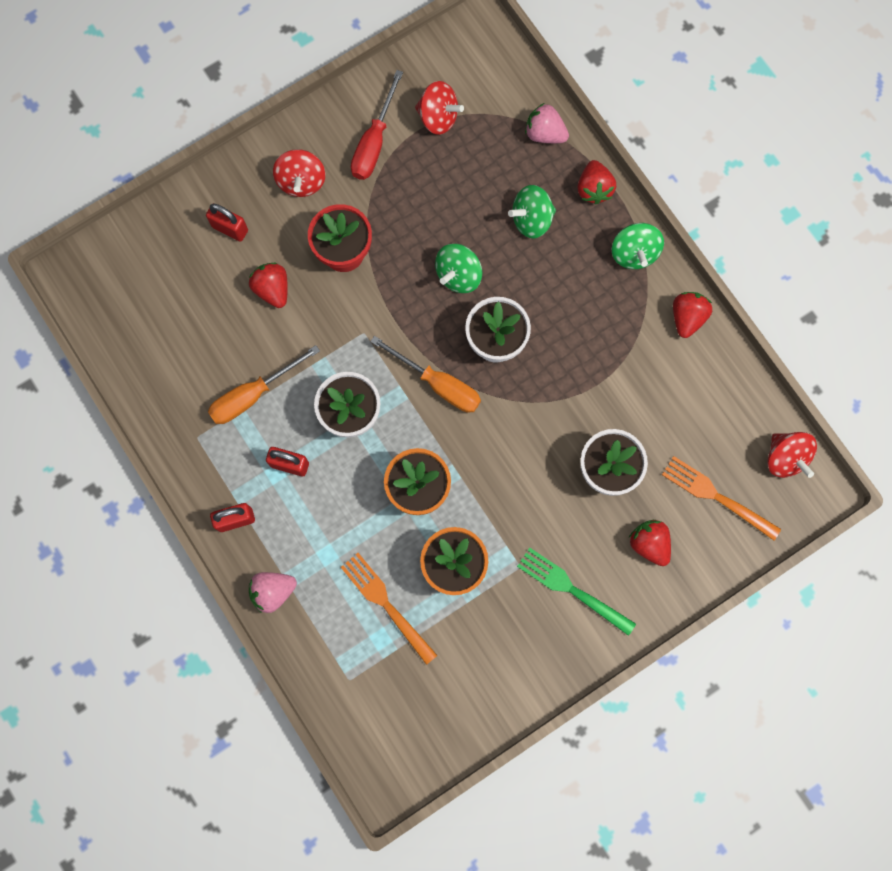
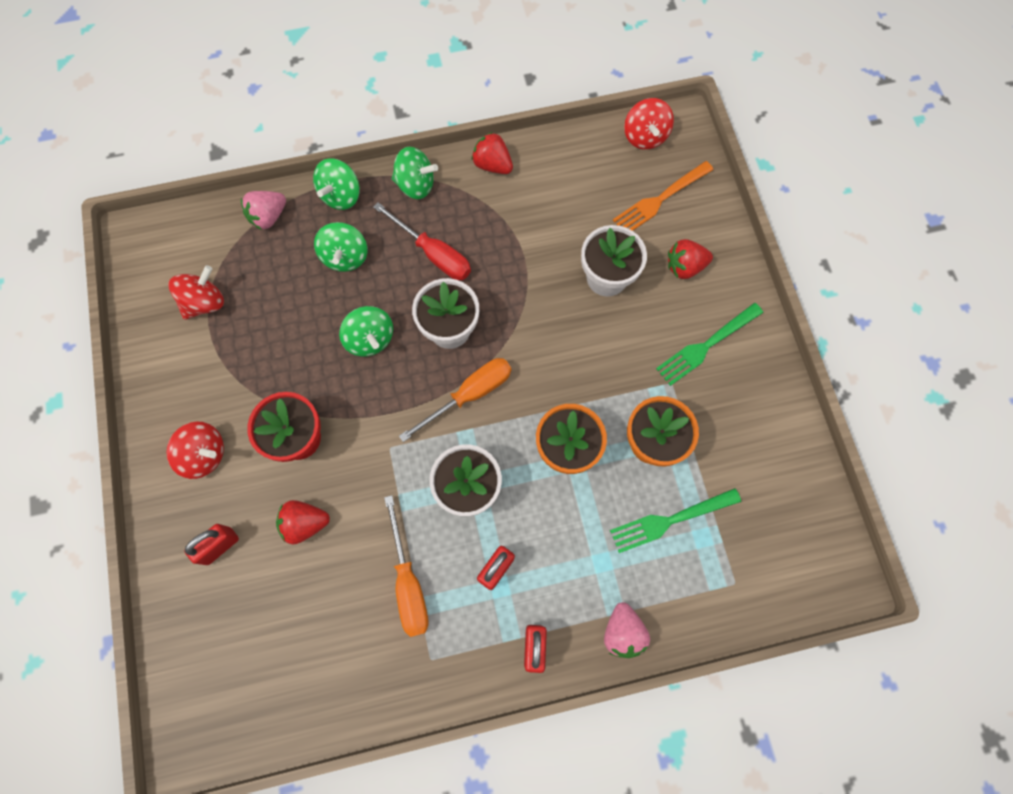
camera: 70 degrees left, 5 degrees down
orange fork [341,553,437,665] -> green fork [610,488,741,553]
red screwdriver [351,70,403,180] -> red screwdriver moved to [373,202,471,280]
red strawberry [577,160,616,204] -> green spinning top [313,158,360,210]
red spinning top [767,432,817,478] -> red spinning top turned 90 degrees clockwise [624,98,674,150]

